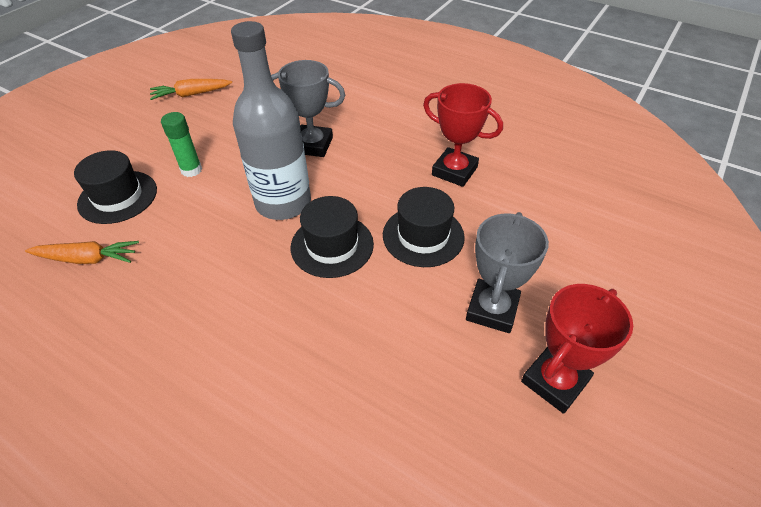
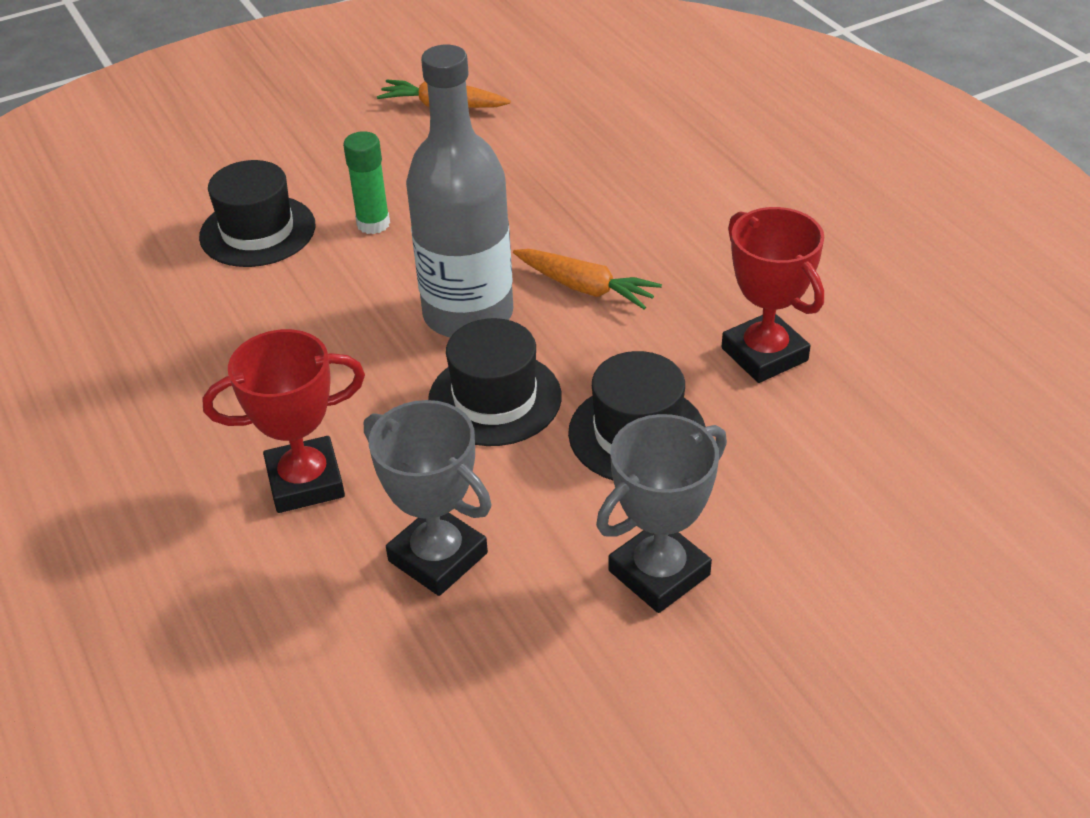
camera: 30 degrees right, 5 degrees down
orange carrot [25,241,139,264] -> orange carrot moved to [513,249,662,310]
grey trophy [271,60,346,157] -> grey trophy moved to [364,400,492,596]
red trophy [521,284,633,414] -> red trophy moved to [202,329,365,513]

